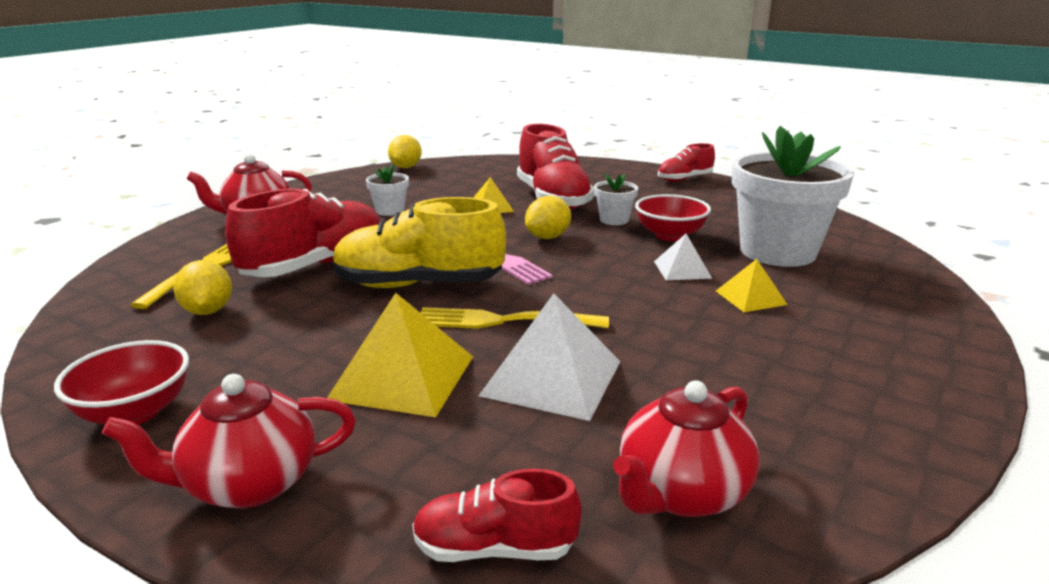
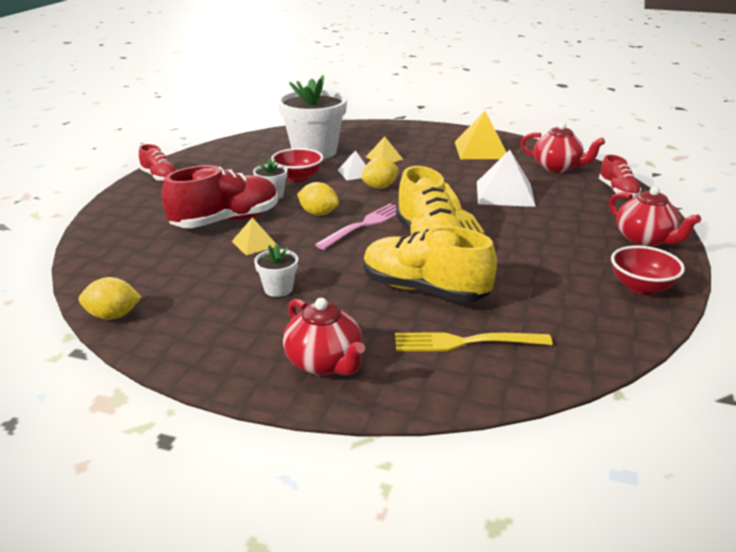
camera: 105 degrees left, 5 degrees up
yellow lemon [173,260,232,315] -> yellow lemon moved to [361,158,399,189]
red shoe [225,188,380,277] -> yellow shoe [364,226,497,303]
yellow pyramid [327,293,473,417] -> yellow pyramid moved to [455,111,507,159]

